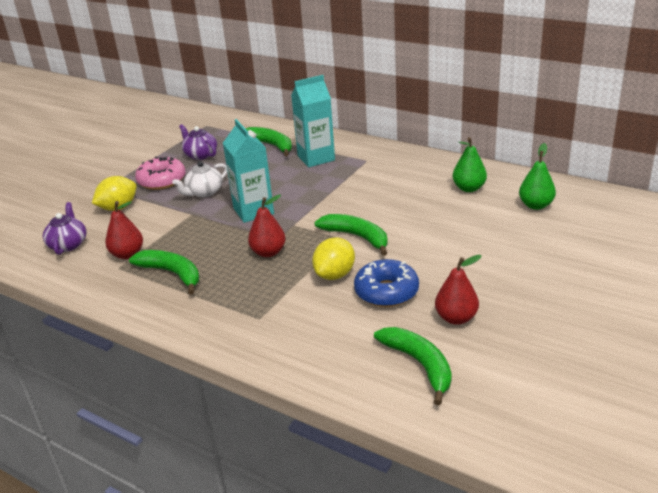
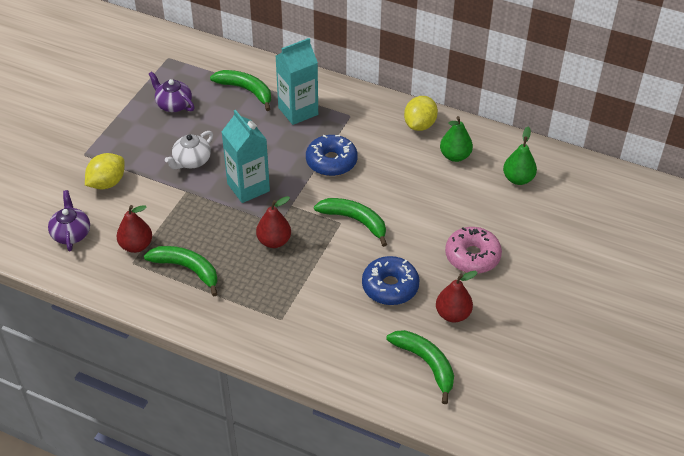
camera: 10 degrees left, 15 degrees up
pink donut [135,157,186,190] -> pink donut moved to [445,227,502,274]
yellow lemon [312,237,355,280] -> yellow lemon moved to [404,96,438,131]
none -> blue donut [306,135,358,176]

